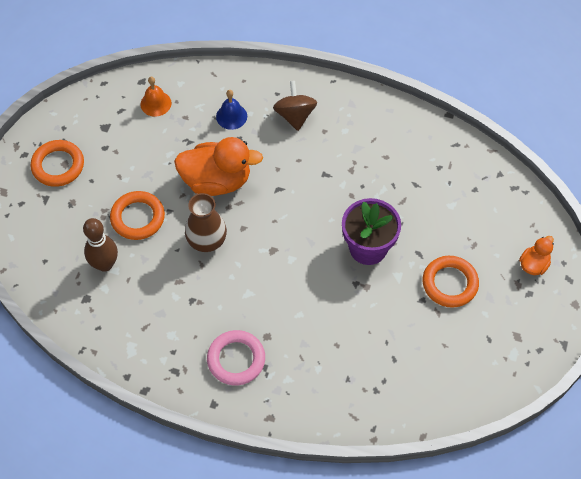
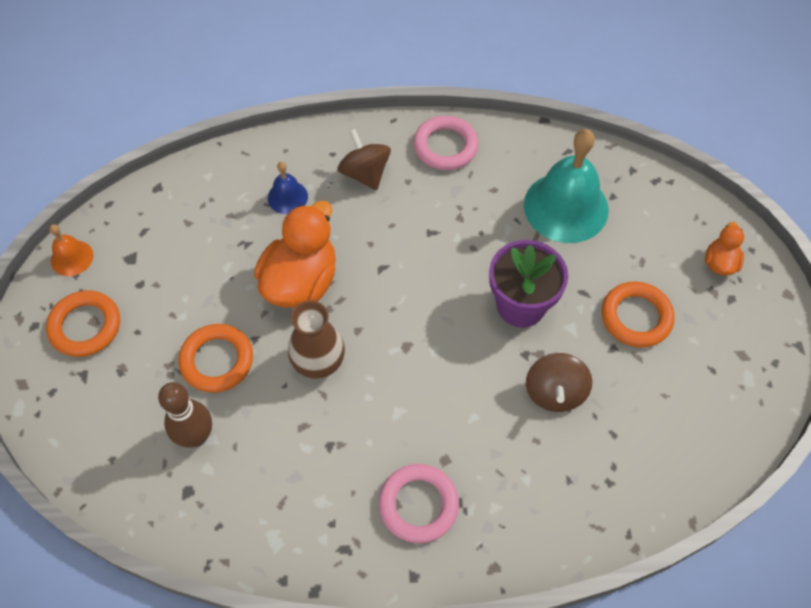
camera: 20 degrees left, 0 degrees up
orange bell [140,77,172,117] -> orange bell moved to [49,224,93,276]
orange duck [174,137,263,196] -> orange duck turned 45 degrees counterclockwise [254,201,336,308]
none -> pink ring [413,116,479,170]
none -> turquoise bell [524,129,609,243]
none -> brown spinning top [526,353,592,412]

